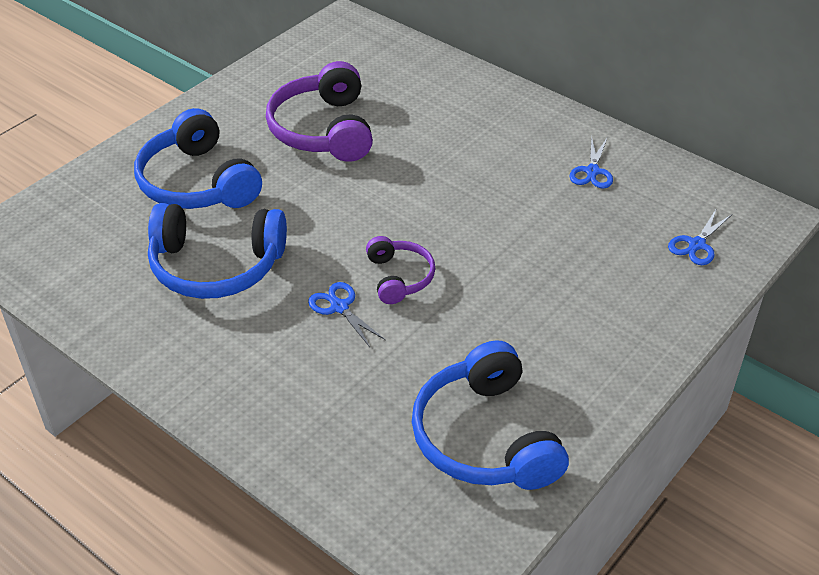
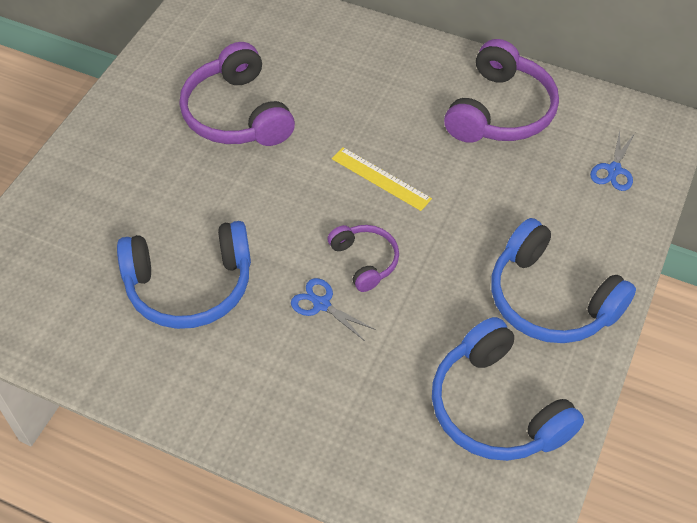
camera: 15 degrees left, 10 degrees up
blue headphones [134,108,262,209] -> blue headphones moved to [491,218,636,343]
blue scissors [569,136,613,188] -> purple headphones [444,39,559,143]
none -> yellow ruler [332,147,432,211]

